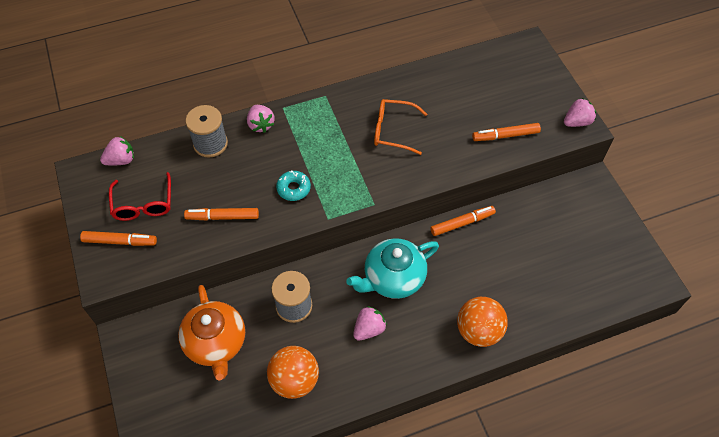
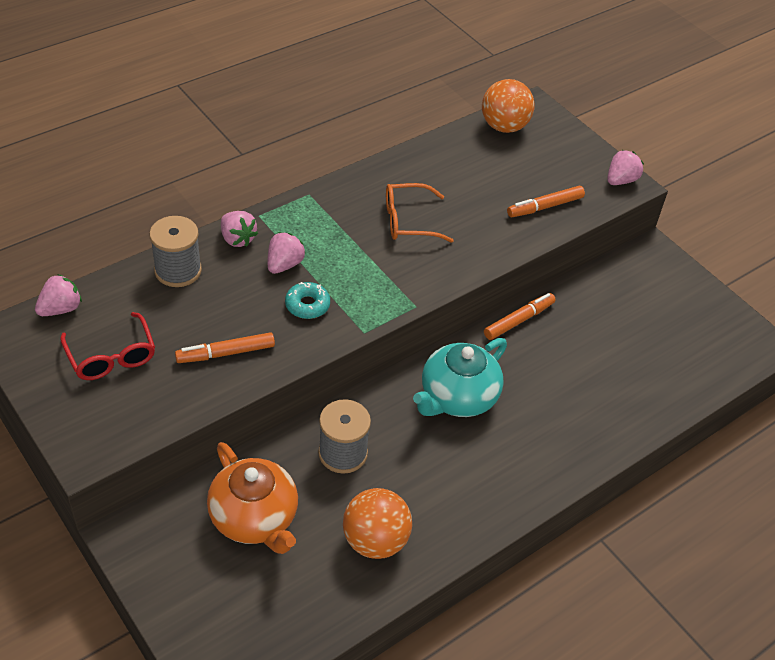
camera: 20 degrees left, 10 degrees down
orange marker [80,231,157,246] -> none
pink strawberry [353,306,387,341] -> pink strawberry moved to [268,232,306,274]
orange ball [457,297,508,347] -> orange ball moved to [482,79,535,133]

